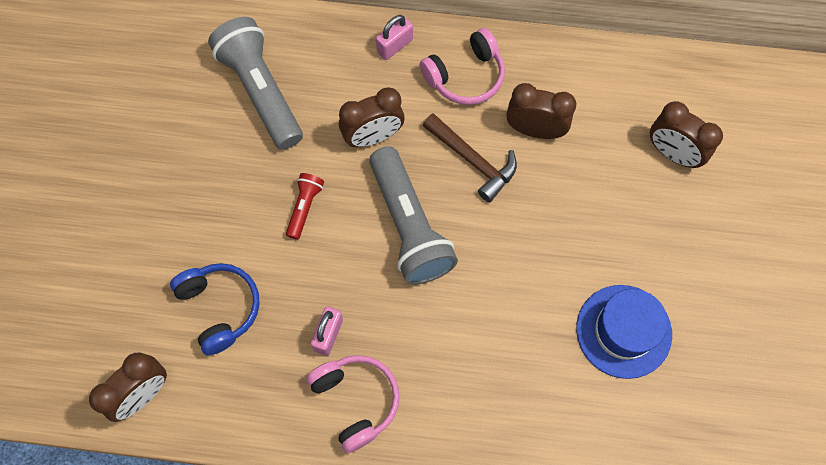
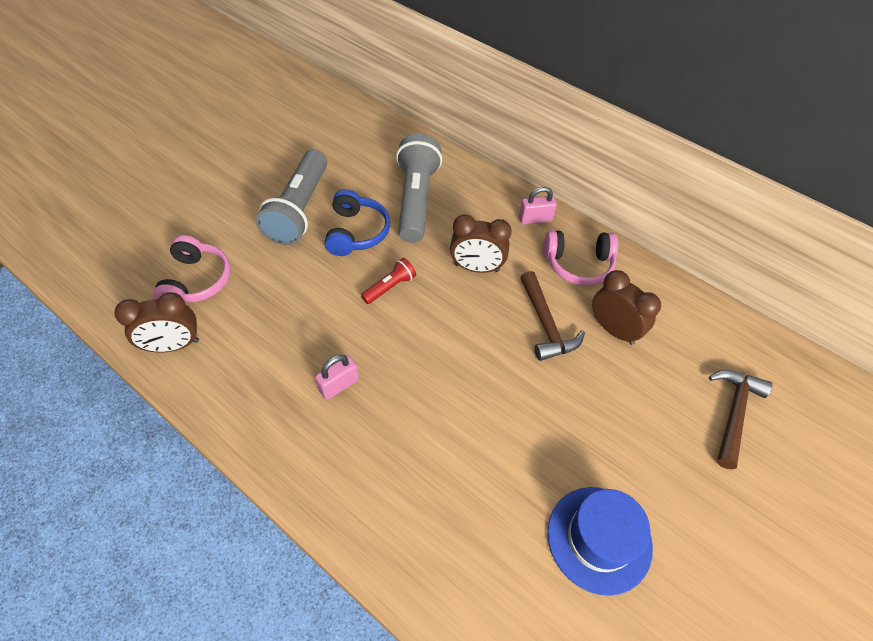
camera: 30 degrees right, 15 degrees down
blue headphones [170,263,260,355] -> blue headphones moved to [324,189,390,256]
pink headphones [306,355,400,453] -> pink headphones moved to [153,235,231,303]
grey flashlight [369,146,458,285] -> grey flashlight moved to [256,149,327,245]
brown clock [650,101,723,168] -> brown hammer [709,370,773,469]

